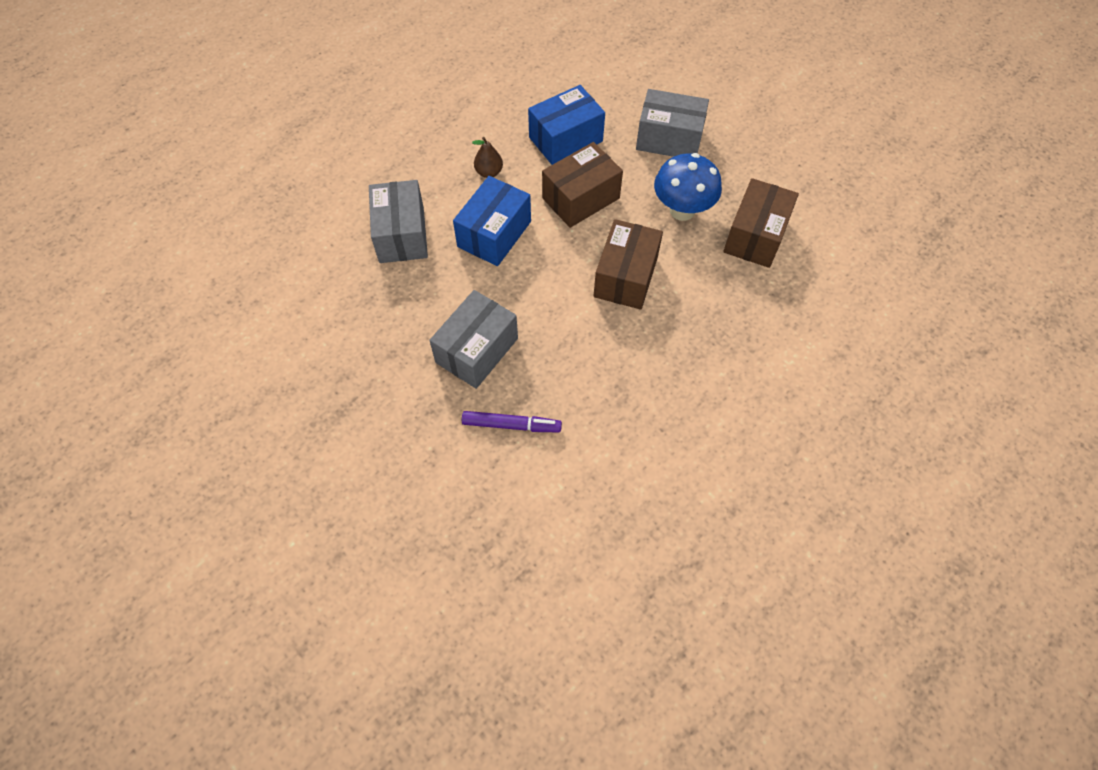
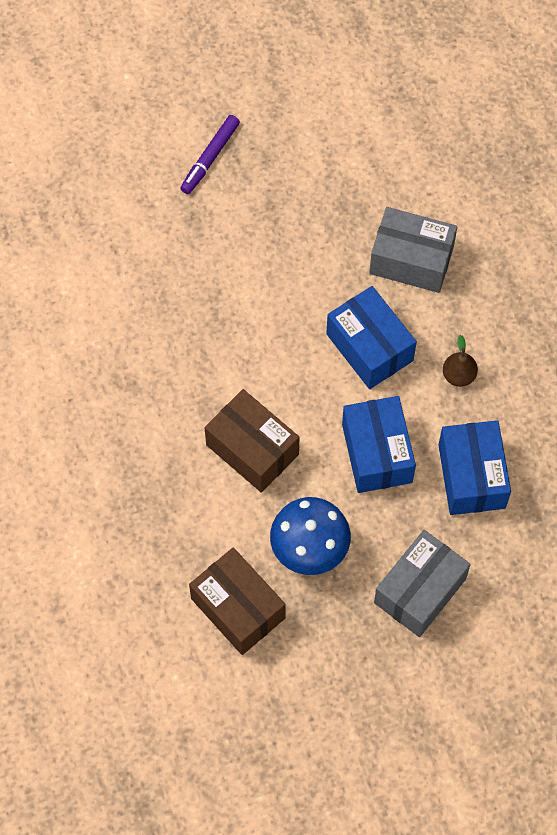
camera: 115 degrees right, 5 degrees up
grey box [429,290,518,389] -> none
purple marker [462,411,562,432] -> purple marker moved to [180,115,240,194]
brown box [542,142,623,228] -> blue box [342,396,416,493]

